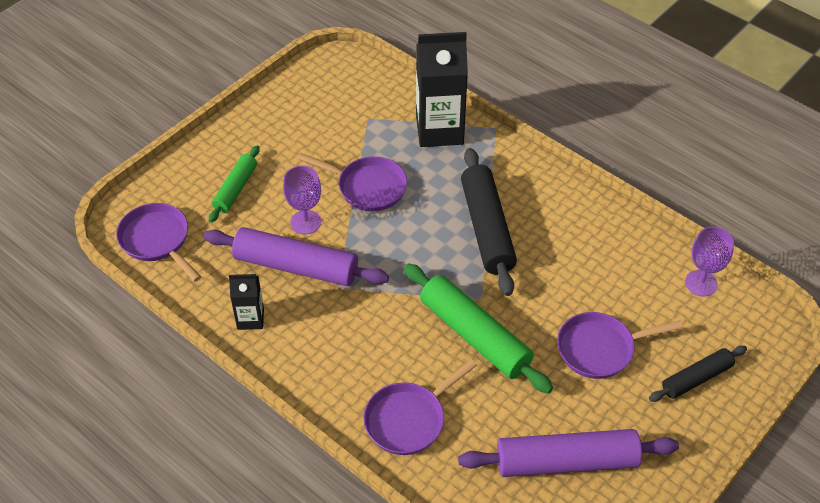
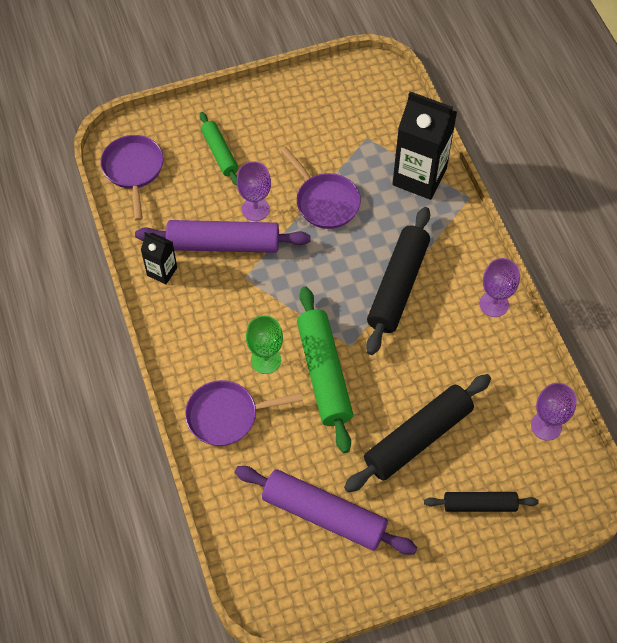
camera: 30 degrees right, 10 degrees up
purple rolling pin [203,227,389,286] -> purple rolling pin turned 45 degrees counterclockwise [135,220,311,253]
green rolling pin [209,146,260,223] -> green rolling pin turned 75 degrees counterclockwise [200,112,238,186]
purple pan [557,312,683,379] -> black rolling pin [344,374,491,493]
none -> green goblet [246,315,283,374]
none -> purple goblet [479,258,520,317]

